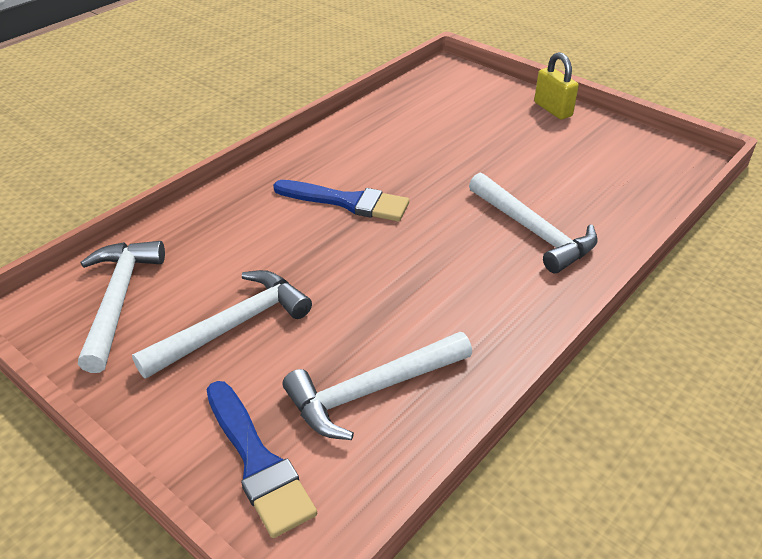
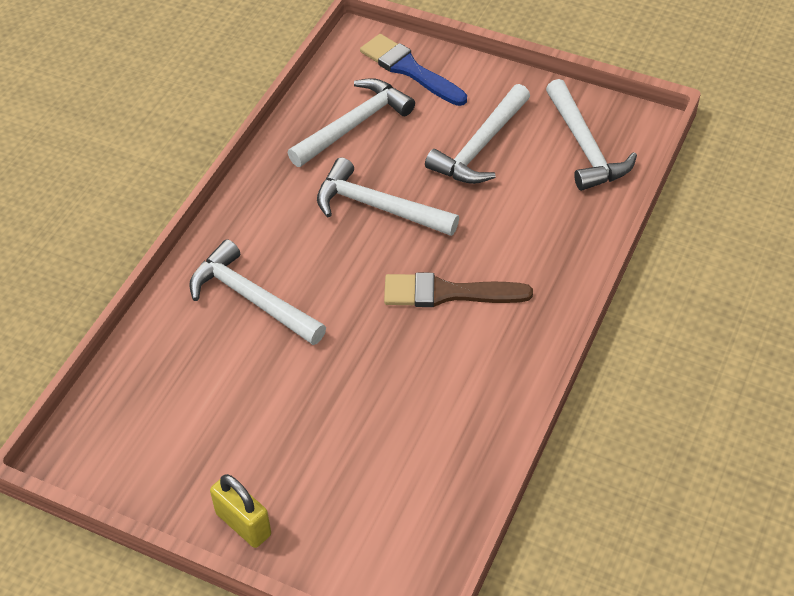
camera: 165 degrees right, 10 degrees up
blue brush [273,180,409,221] -> brown brush [384,272,533,307]
none -> white hammer [317,158,459,236]

